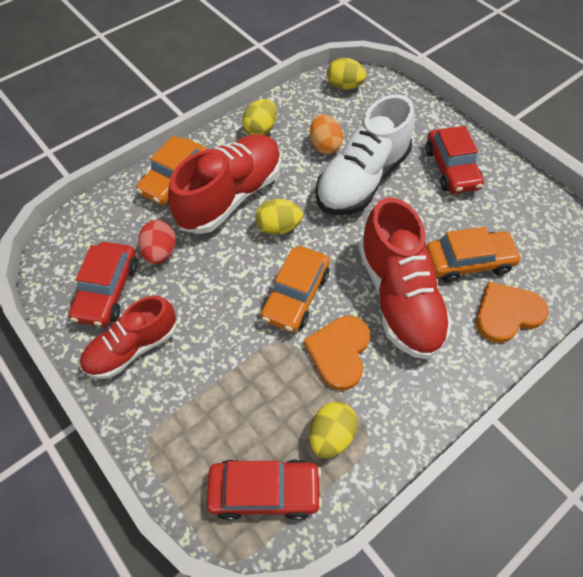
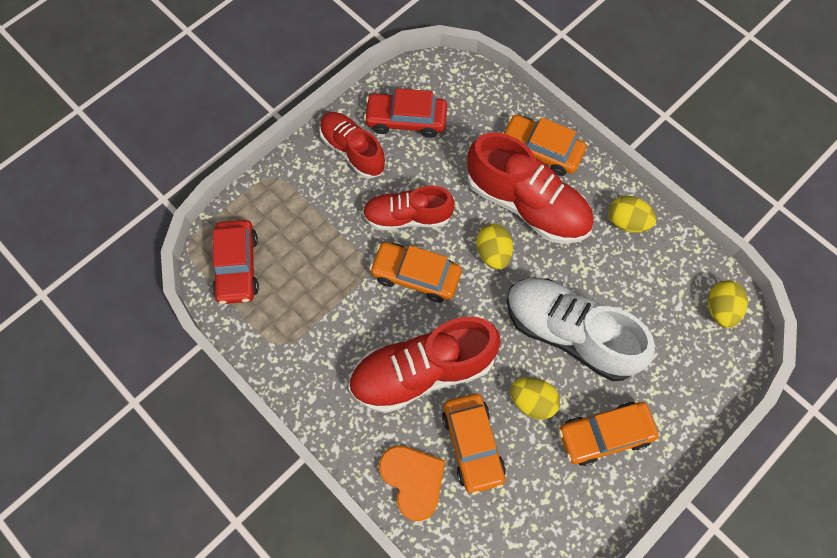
camera: 85 degrees right, 10 degrees up
red egg [138,220,176,264] -> none
orange heart [303,316,370,391] -> none
yellow egg [309,401,358,458] -> yellow egg moved to [510,377,560,420]
orange egg [310,114,343,154] -> none
red car [426,126,484,194] -> orange car [558,402,659,466]
none -> red shoe [363,185,455,231]

